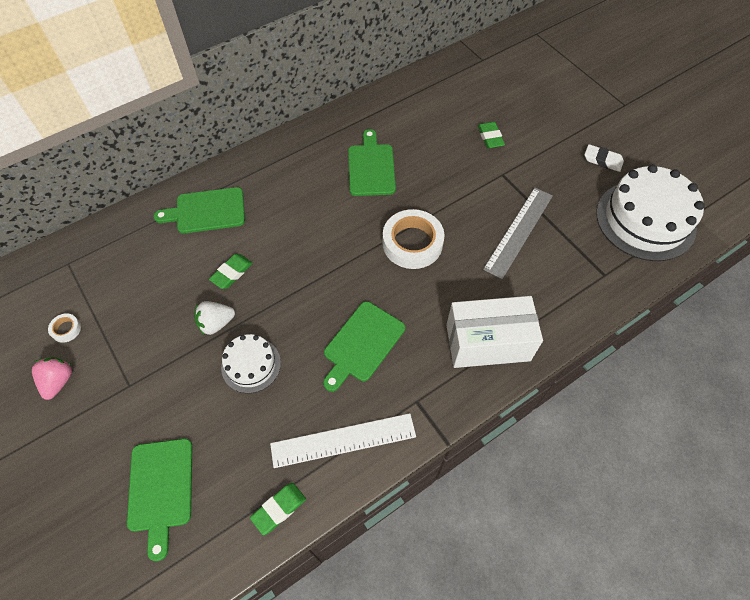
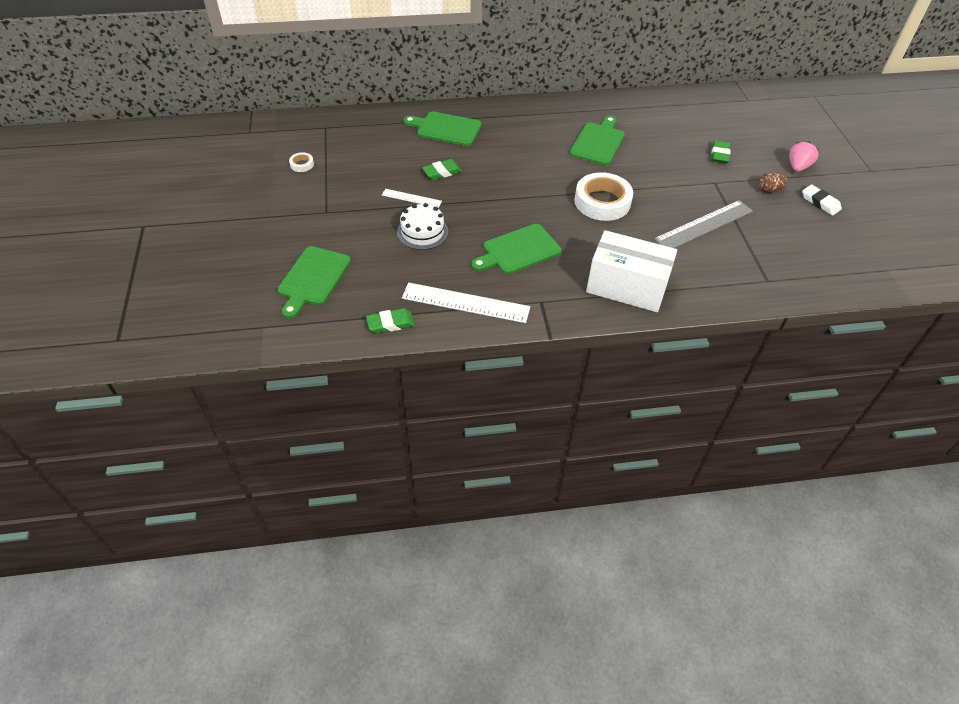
camera: 25 degrees right, 10 degrees down
pink strawberry [32,357,72,400] -> pink strawberry moved to [789,141,819,172]
white strawberry [195,301,235,335] -> white ruler [382,189,442,208]
white cake [596,165,705,261] -> none
none -> brown egg [758,172,787,193]

